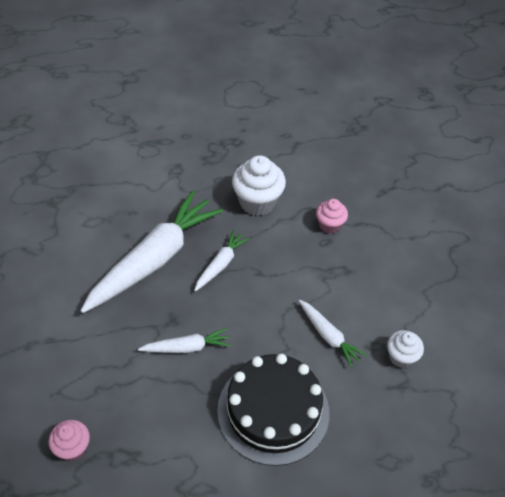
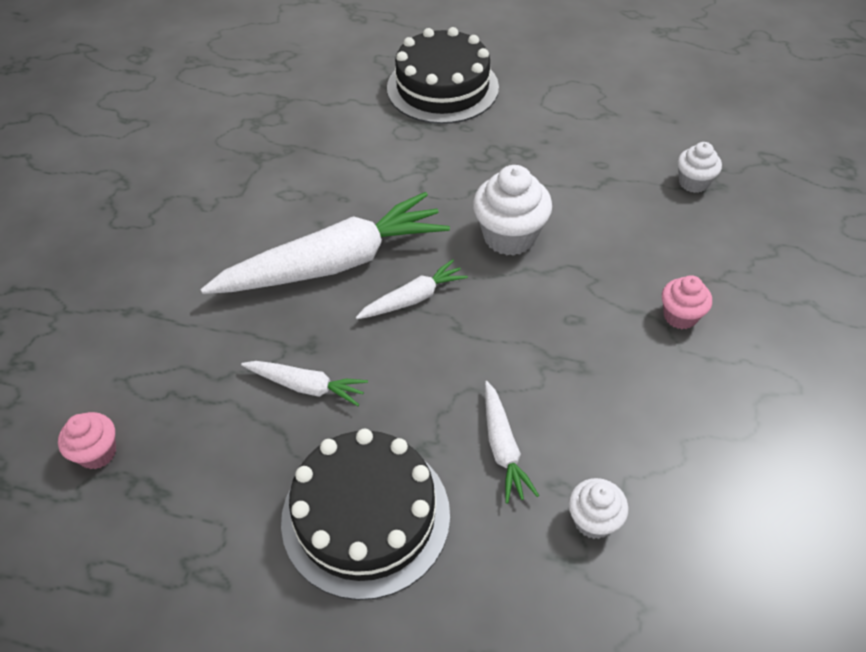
camera: 30 degrees right, 0 degrees up
pink cupcake [316,199,348,234] -> pink cupcake moved to [662,275,712,329]
none -> black cake [387,27,499,124]
none -> white cupcake [677,142,722,193]

